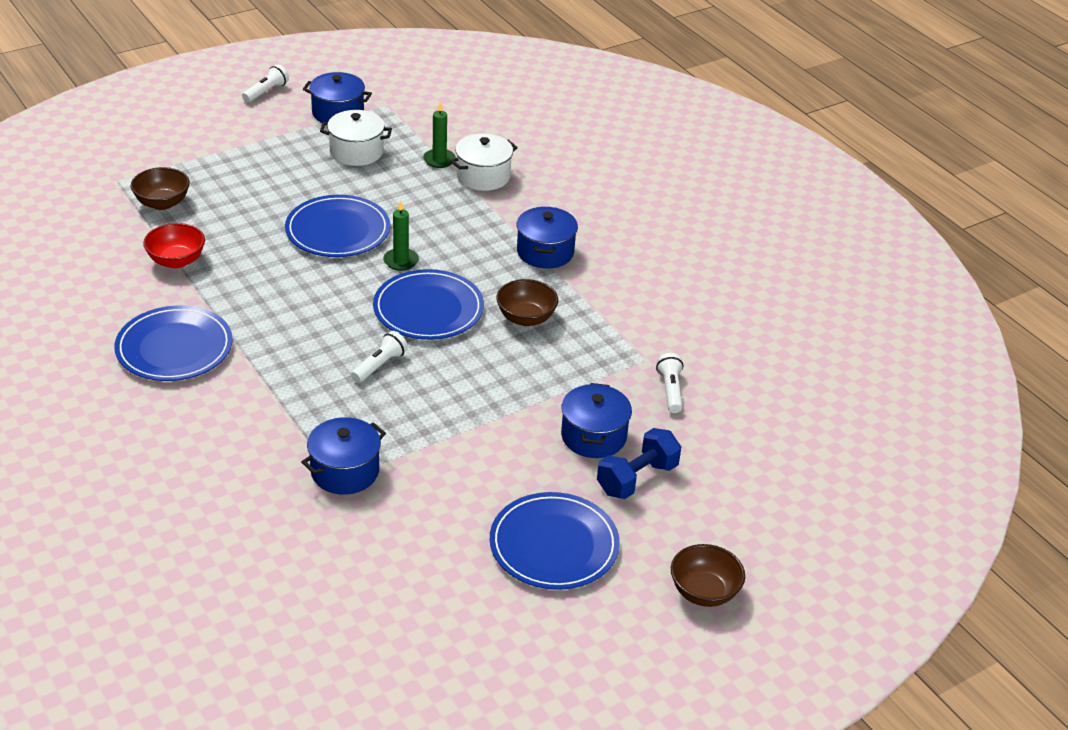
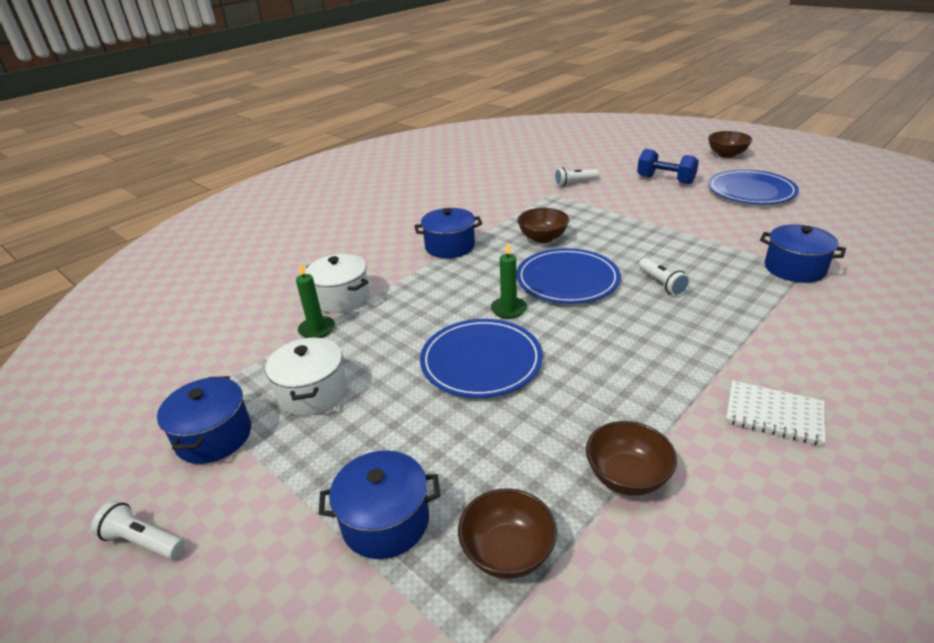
camera: 100 degrees left, 5 degrees down
blue plate [114,306,233,381] -> white notebook [726,380,825,446]
red bowl [143,223,205,268] -> brown bowl [586,421,677,496]
white flashlight [351,331,408,383] -> white flashlight turned 135 degrees counterclockwise [639,258,690,296]
blue pot [561,383,632,458] -> blue pot moved to [319,450,440,559]

